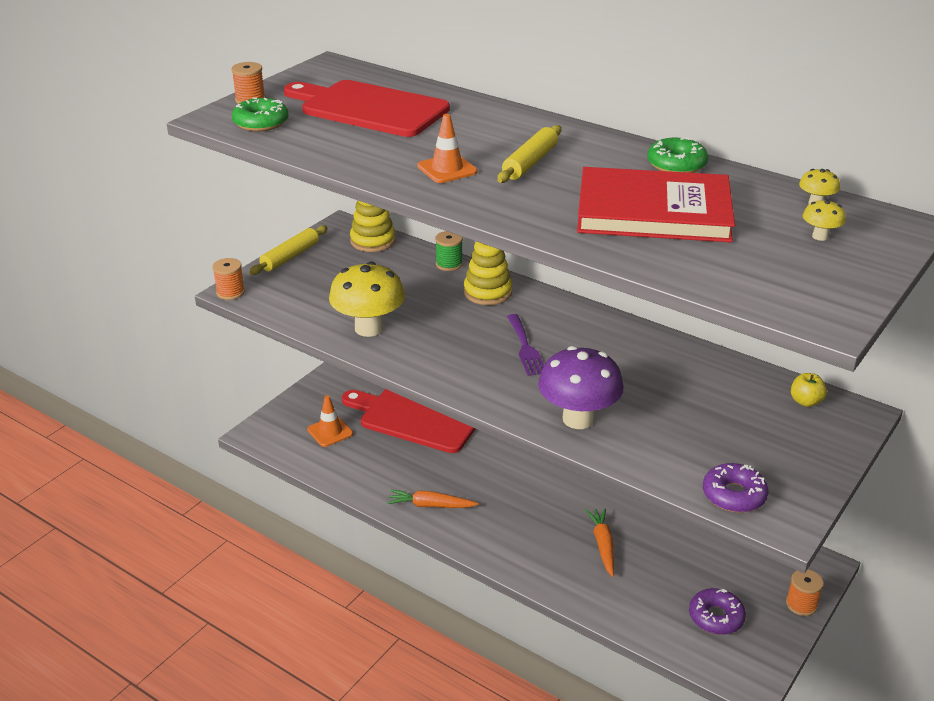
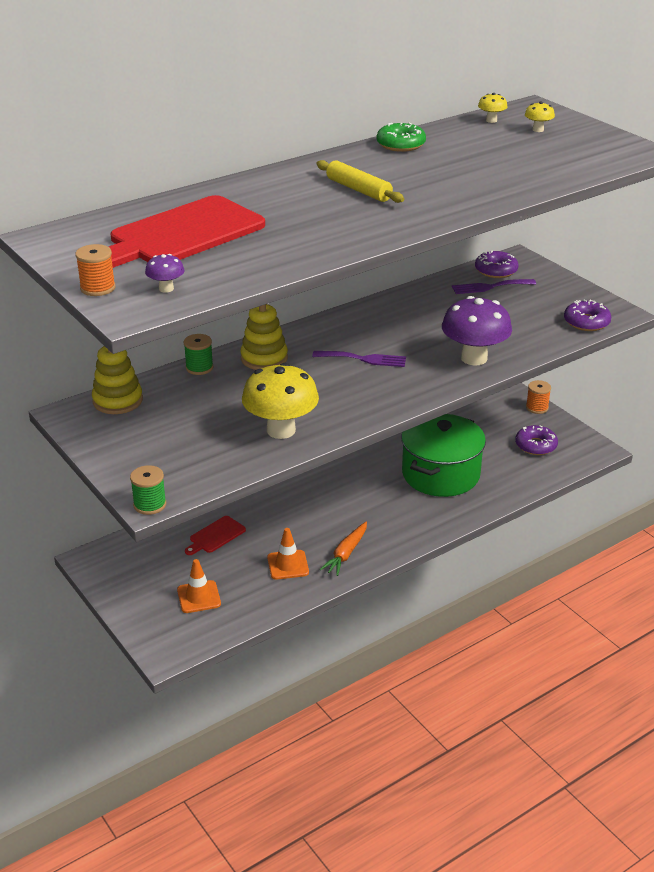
camera: 70 degrees left, 0 degrees up
orange spool [212,258,245,300] -> green spool [130,465,166,515]
green donut [232,97,288,131] -> purple mushroom [145,254,185,293]
yellow rolling pin [249,225,328,275] -> none
red cutting board [342,389,475,453] -> red cutting board [185,516,246,555], size x0.45
orange traffic cone [417,114,477,183] -> orange traffic cone moved to [267,528,309,580]
red book [577,167,735,242] -> none
orange carrot [585,508,614,577] -> green pot [401,414,486,497]
yellow apple [791,373,827,407] -> purple donut [475,251,519,278]
none -> purple fork [452,279,536,294]

